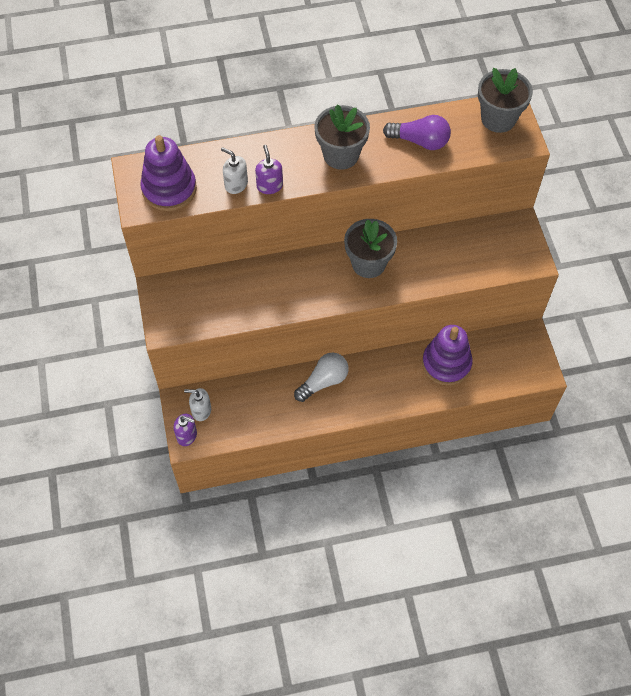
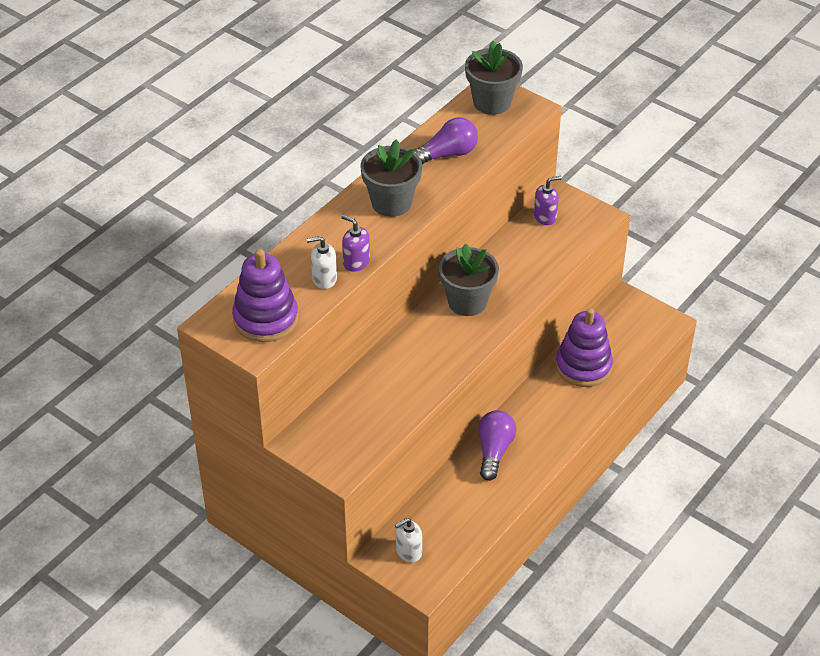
camera: 40 degrees left, 15 degrees down
purple soap dispenser [174,414,197,446] -> purple soap dispenser moved to [534,176,562,225]
white light bulb [294,353,349,402] -> purple light bulb [478,410,516,481]

